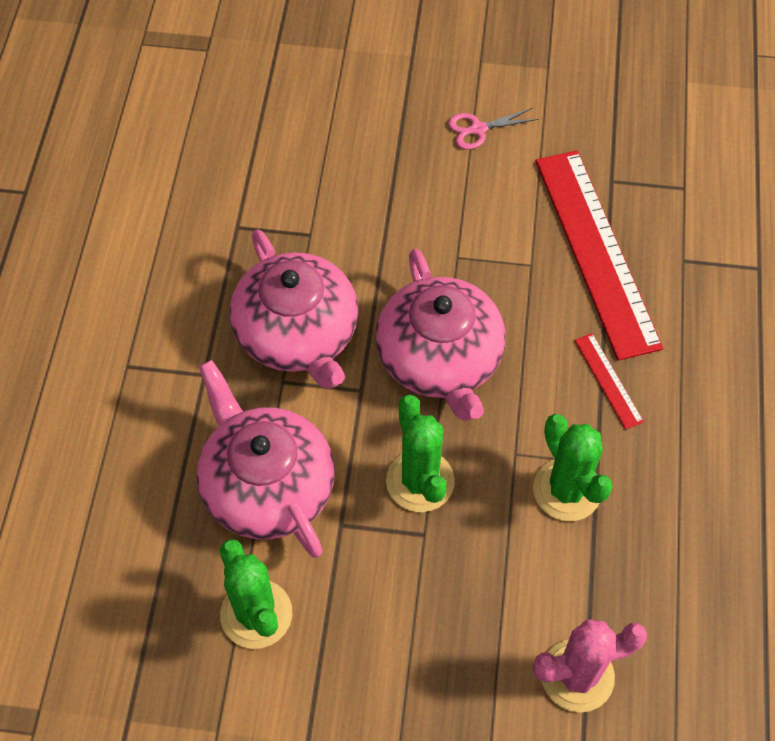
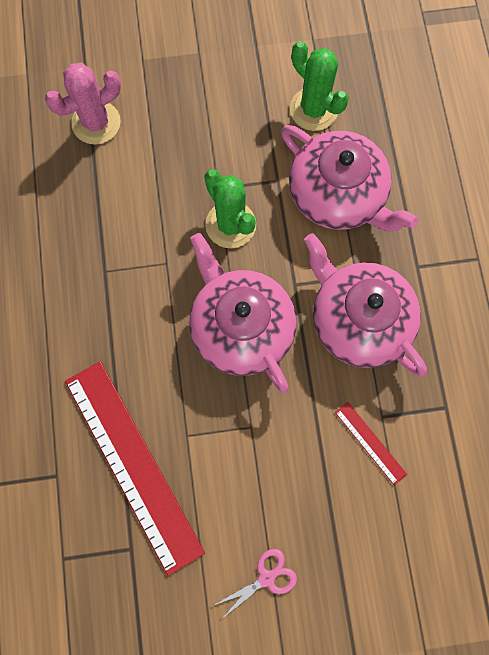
camera: 165 degrees right, 15 degrees up
green cactus [533,414,613,521] -> none
red ruler [574,333,644,430] -> red ruler moved to [335,402,407,485]

